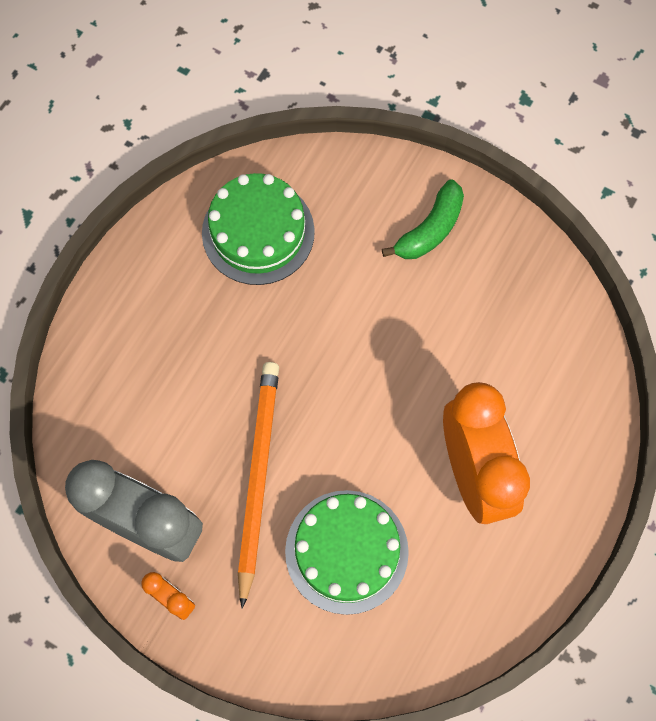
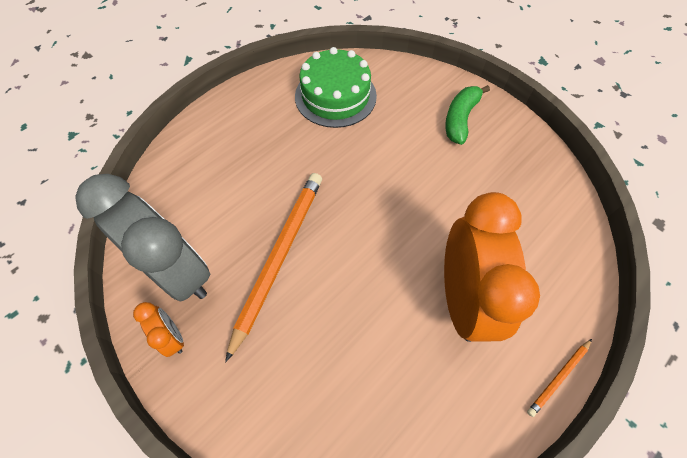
camera: 15 degrees right, 10 degrees down
green cake [285,490,409,615] -> none
green banana [382,179,464,259] -> green banana turned 150 degrees clockwise [445,85,490,145]
none -> orange pencil [527,339,592,417]

